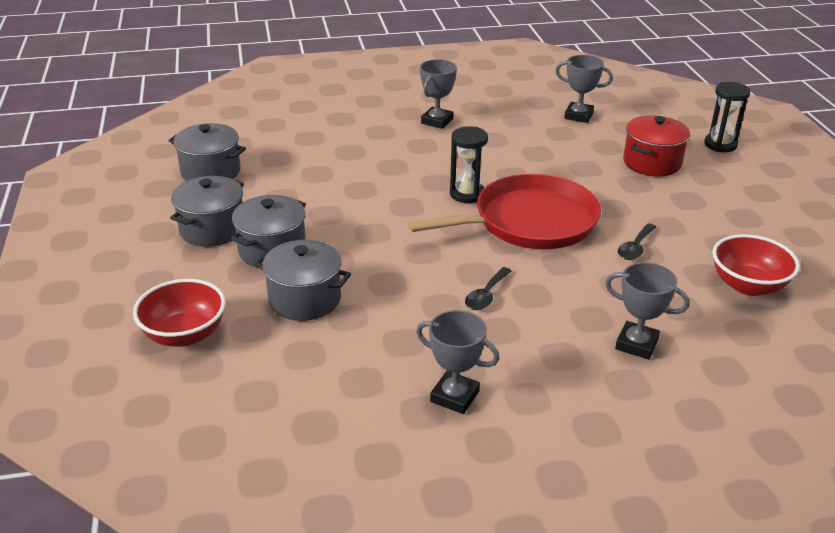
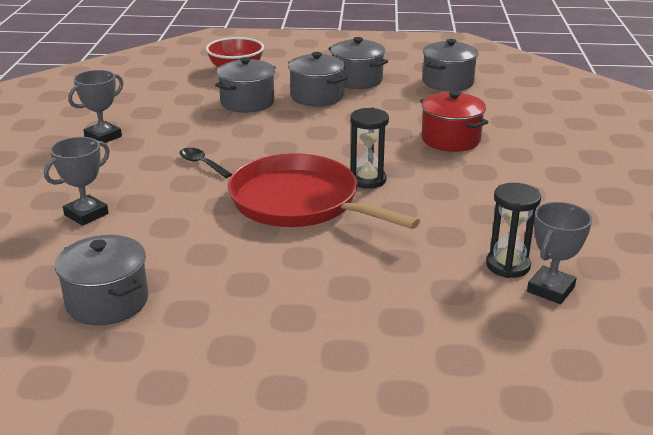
camera: 105 degrees right, 5 degrees down
red pan [407,174,601,249] -> red pan turned 135 degrees clockwise [228,153,420,229]
grey trophy [420,59,457,129] -> none
black spoon [618,223,656,260] -> none
red pot [623,115,690,176] -> red pot moved to [420,91,488,152]
black hourglass [704,82,751,152] -> black hourglass moved to [486,183,541,278]
red bowl [712,234,800,296] -> grey pot [55,235,148,325]

